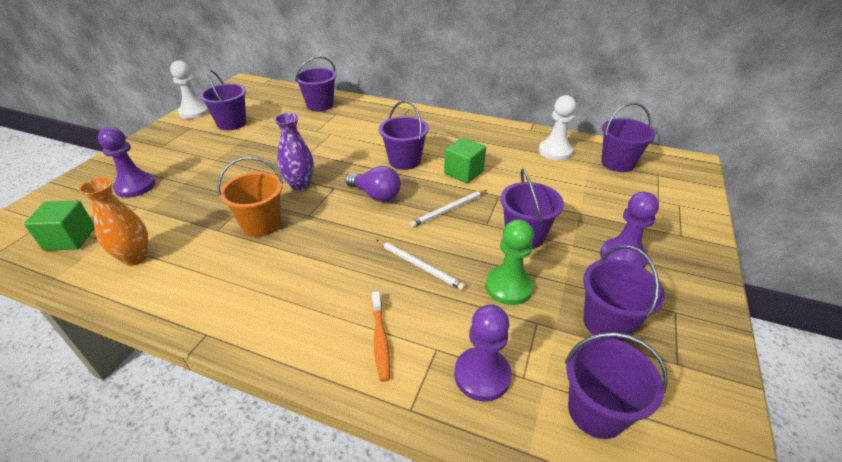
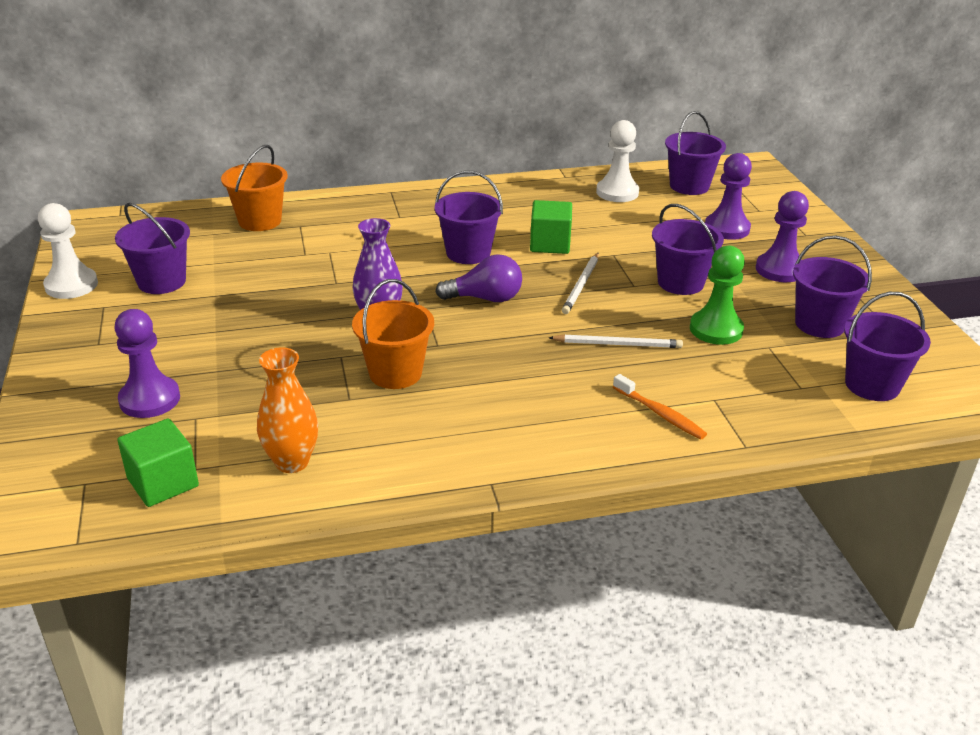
camera: 35 degrees left, 5 degrees down
purple bucket [295,56,337,111] -> orange bucket [221,145,288,231]
purple pawn [454,305,512,401] -> purple pawn moved to [705,153,752,240]

